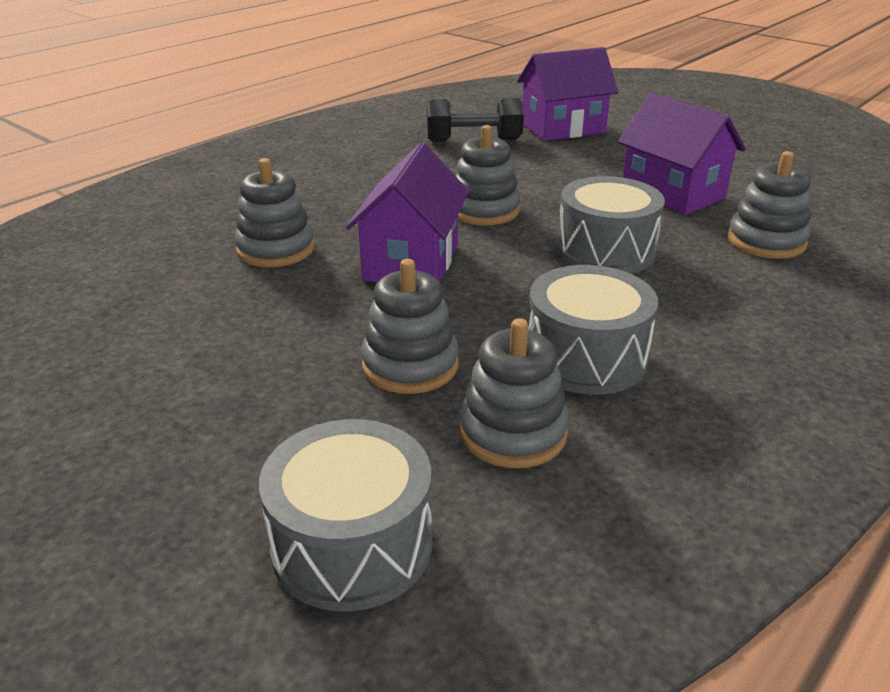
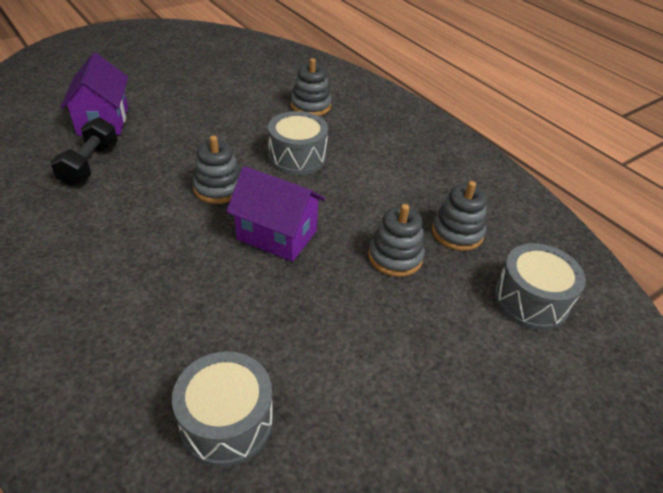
camera: 80 degrees left, 10 degrees up
grey stacking toy [234,158,315,267] -> none
grey drum [528,265,658,395] -> grey drum moved to [172,351,273,467]
purple house [618,93,746,215] -> none

